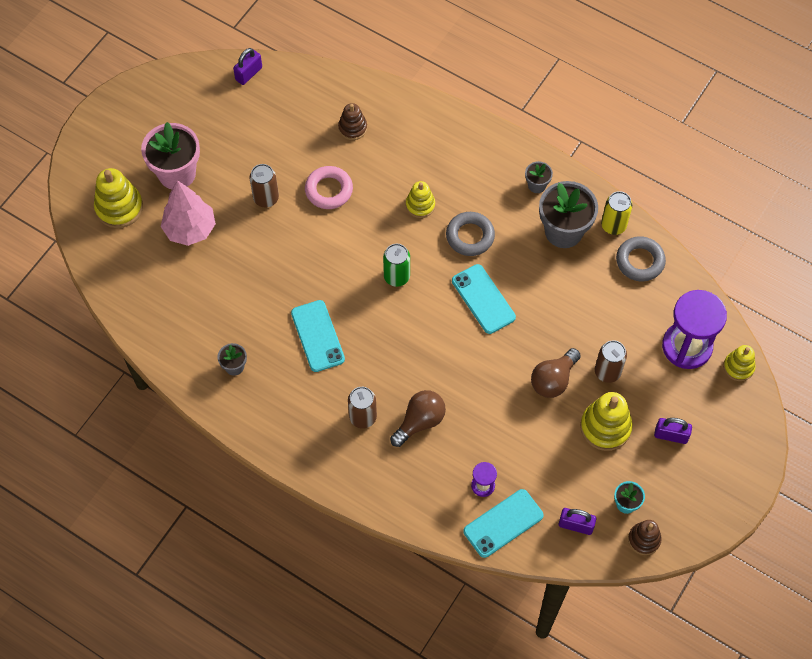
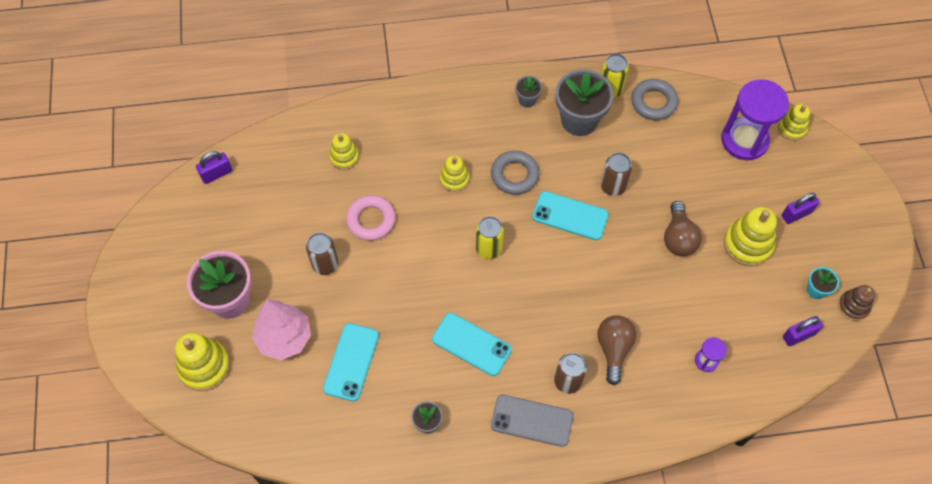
camera: 40 degrees left, 0 degrees up
purple padlock [233,48,262,85] -> purple padlock turned 60 degrees clockwise [196,151,232,184]
brown stacking toy [338,103,367,140] -> yellow stacking toy [329,133,359,170]
green can [383,244,410,287] -> yellow can [476,216,504,259]
turquoise phone [463,489,544,558] -> turquoise phone moved to [323,323,379,401]
brown can [595,340,627,383] -> brown can moved to [601,153,632,196]
none -> grey phone [491,395,573,447]

